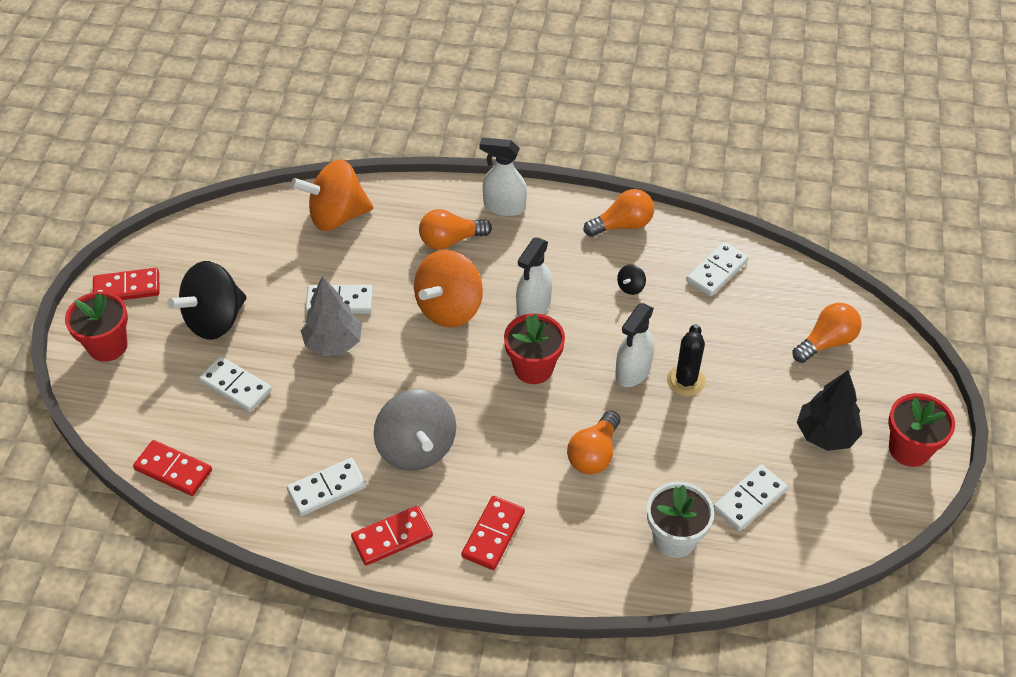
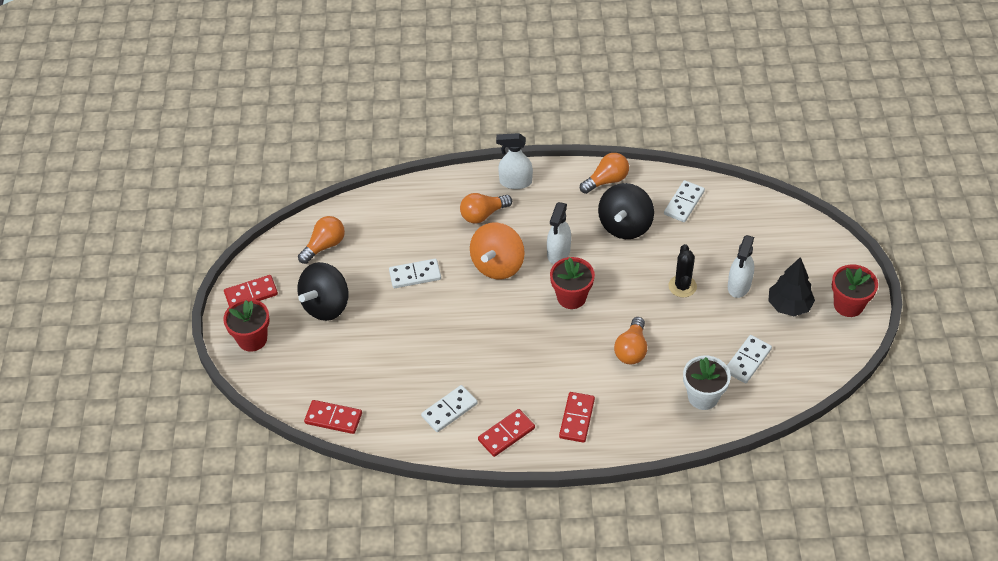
camera: 10 degrees left, 0 degrees up
white domino [199,356,272,412] -> none
orange spinning top [291,160,373,231] -> none
grey tree [301,276,362,356] -> none
grey spinning top [374,390,456,471] -> none
white spray bottle [615,303,654,387] -> white spray bottle moved to [728,235,754,298]
black spinning top [617,264,646,295] -> black spinning top [598,183,654,239], size x2.50
orange light bulb [792,303,862,363] -> orange light bulb moved to [298,216,345,264]

